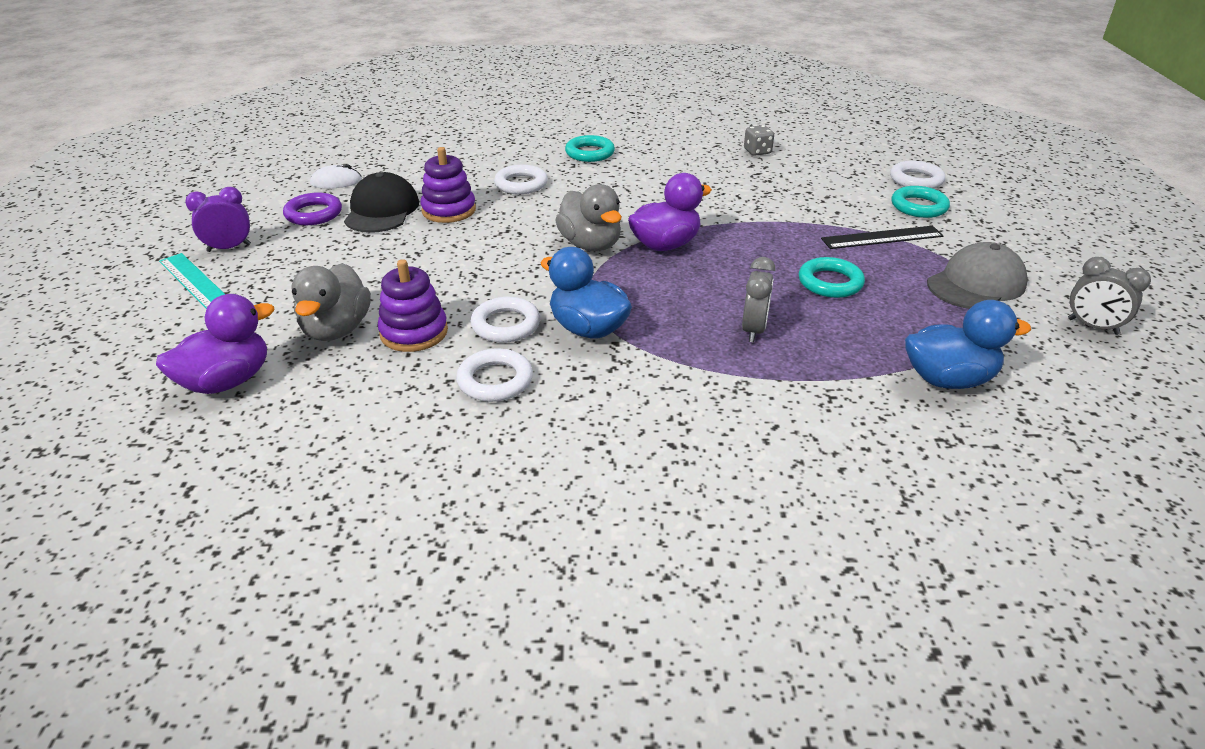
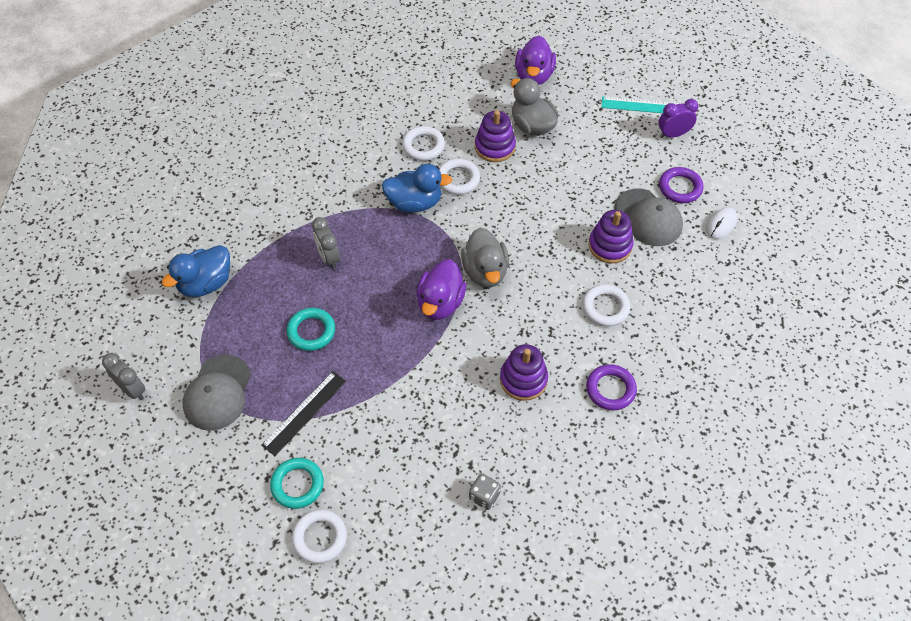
camera: 140 degrees right, 20 degrees up
purple clock [185,187,251,252] -> purple clock turned 135 degrees counterclockwise [658,99,699,138]
black cap [344,172,419,233] -> grey cap [614,188,683,246]
grey duck [555,184,622,251] -> grey duck turned 120 degrees counterclockwise [461,228,509,288]
turquoise ring [565,135,615,162] -> purple ring [586,364,637,411]
grey clock [1068,257,1151,335] -> grey clock turned 45 degrees clockwise [102,353,145,400]
none -> purple stacking toy [500,344,548,401]

